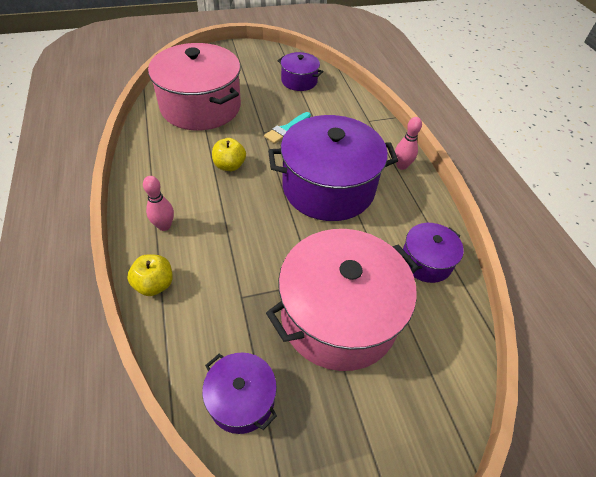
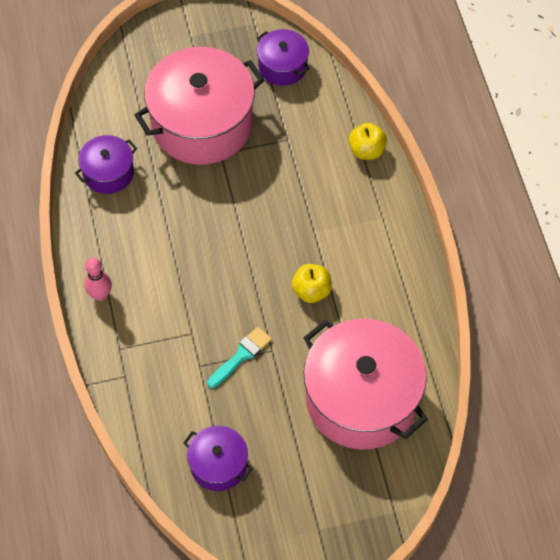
camera: 175 degrees left, 10 degrees up
pink bowling pin [143,176,174,231] -> none
purple pot [268,115,398,221] -> none

